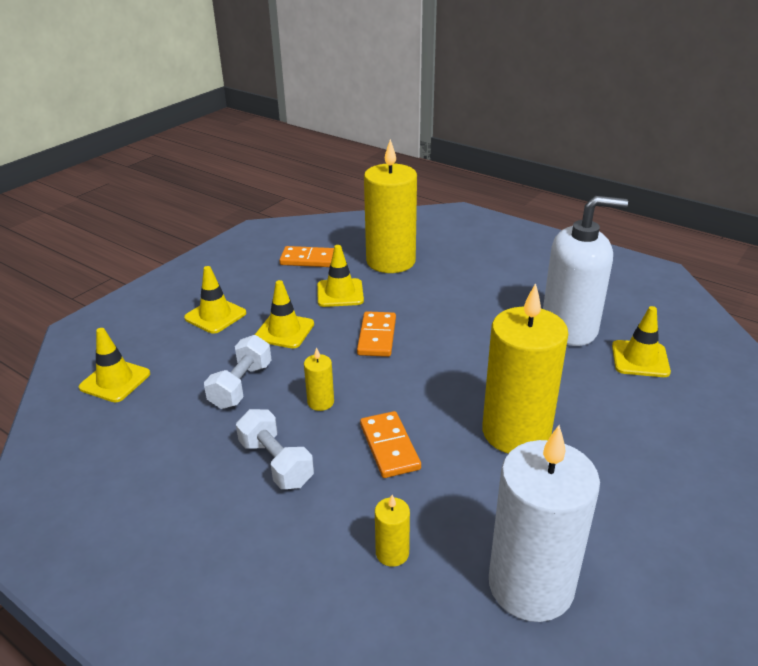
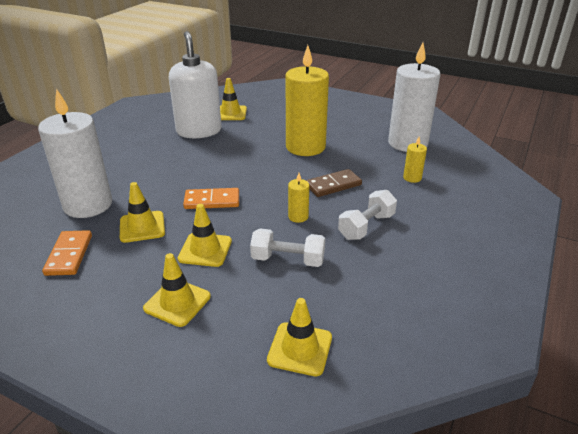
camera: 100 degrees left, 0 degrees up
orange domino [360,411,421,478] -> brown domino [306,169,362,197]
yellow candle [364,139,417,273] -> white candle [38,89,112,218]

